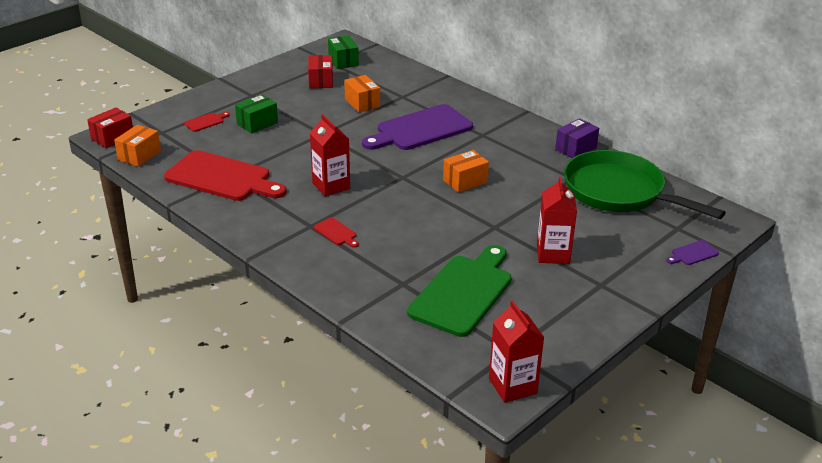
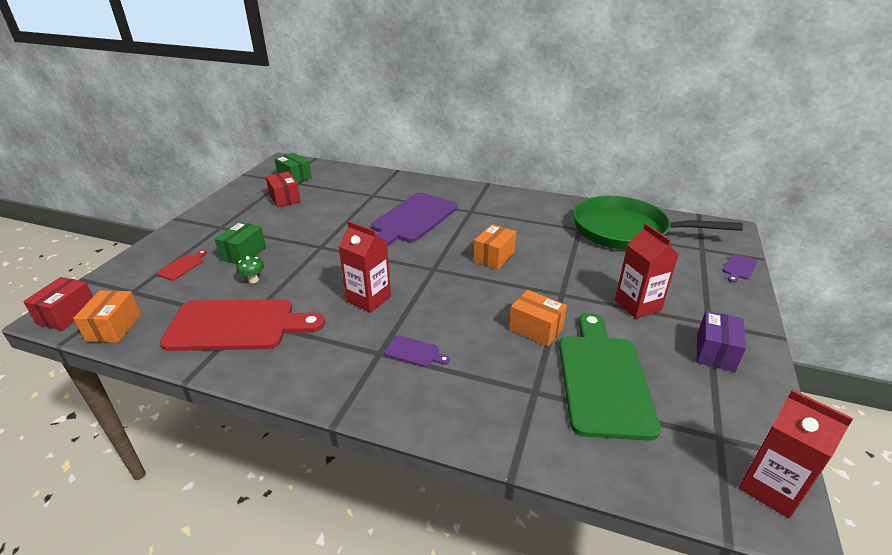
camera: 25 degrees left, 0 degrees up
red cutting board [314,218,359,248] -> purple cutting board [384,335,450,367]
orange box [344,75,380,112] -> orange box moved to [509,290,567,346]
purple box [555,118,599,158] -> purple box moved to [697,311,746,372]
none -> green mushroom [237,256,264,283]

